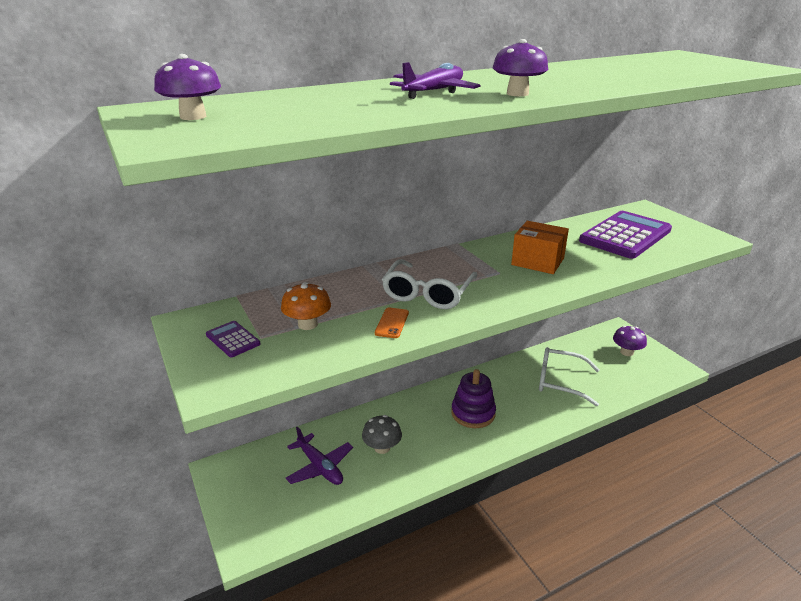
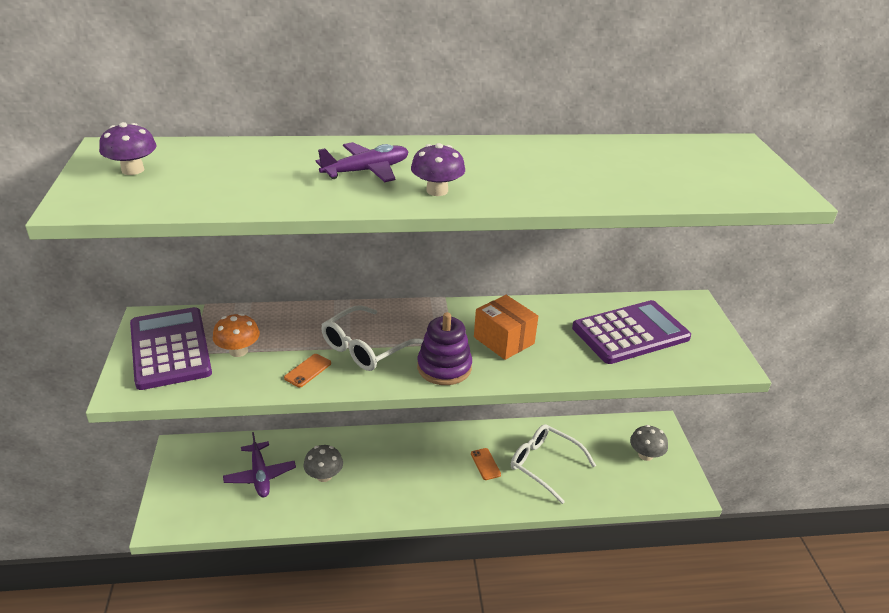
camera: 20 degrees right, 5 degrees up
purple calculator [206,321,260,357] -> purple calculator [130,307,212,390], size x2.32
purple stacking toy [451,369,496,428] -> purple stacking toy moved to [417,312,472,385]
purple mushroom [613,326,647,356] -> grey mushroom [630,425,668,461]
none -> orange phone [471,448,501,480]

